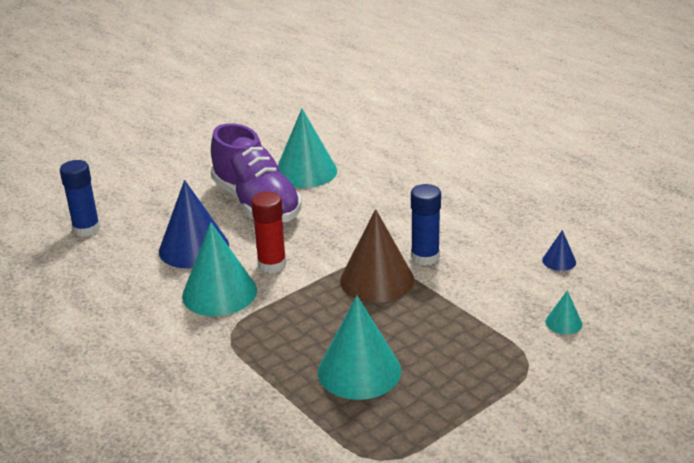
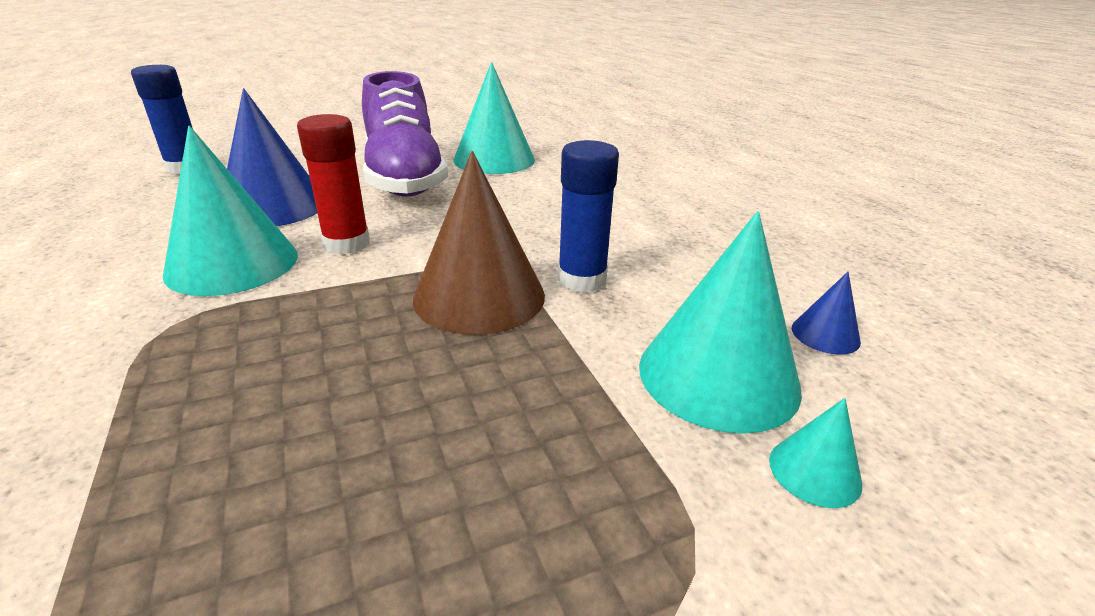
camera: 15 degrees right, 0 degrees up
turquoise cone [318,296,401,400] -> turquoise cone moved to [639,211,802,434]

